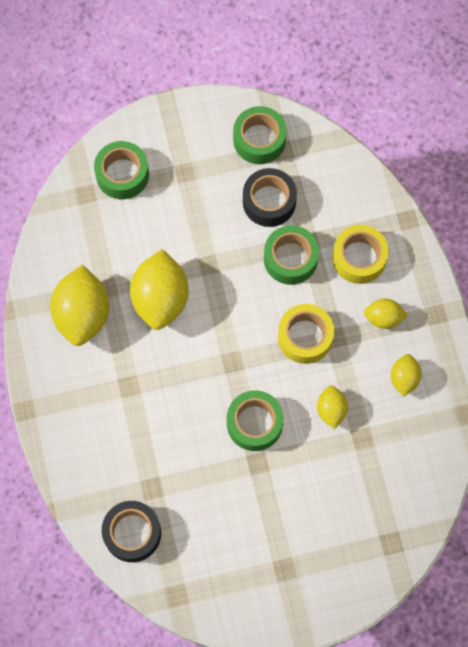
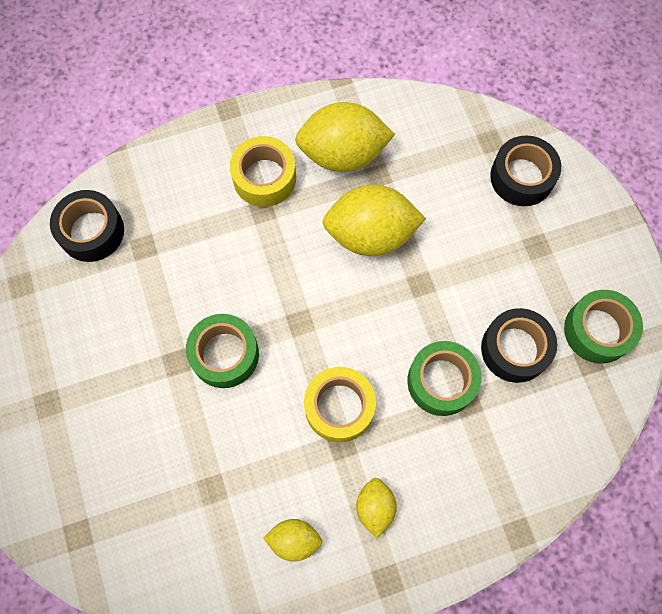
camera: 85 degrees right, 0 degrees up
green tape [94,141,149,199] -> black tape [490,135,561,206]
yellow lemon [317,386,348,429] -> none
yellow tape [332,225,389,284] -> yellow tape moved to [230,136,296,207]

